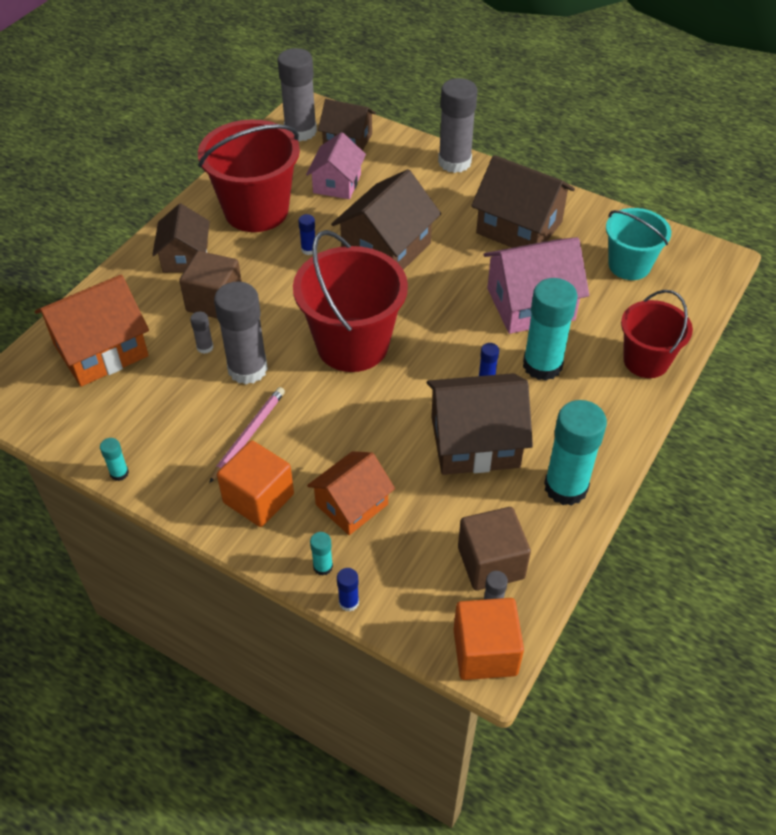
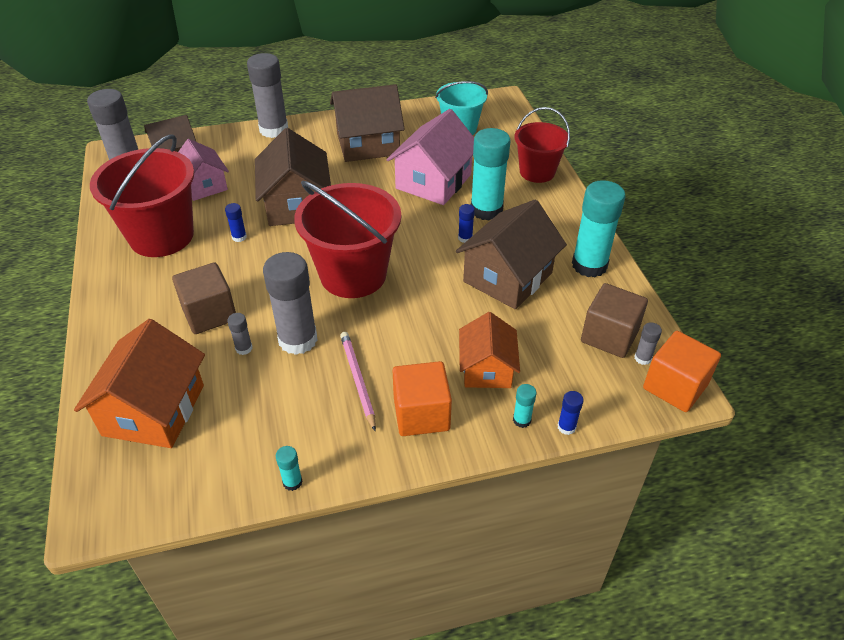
camera: 45 degrees left, 5 degrees down
brown house [152,204,210,273] -> none

